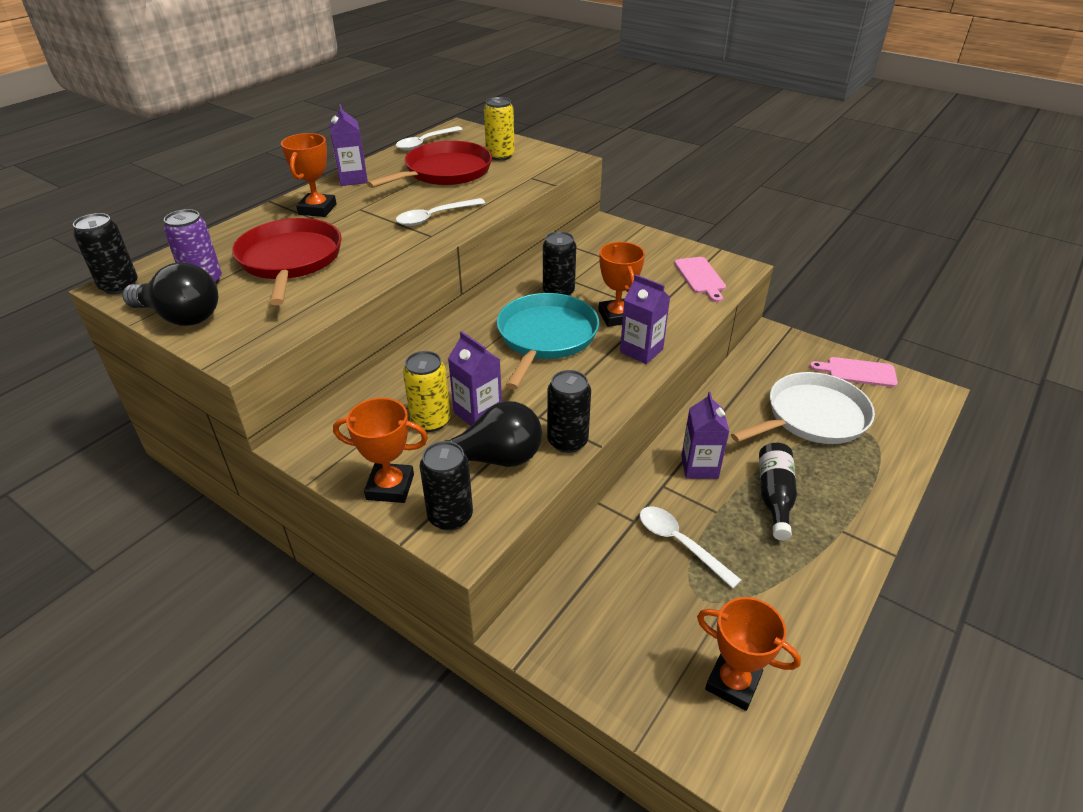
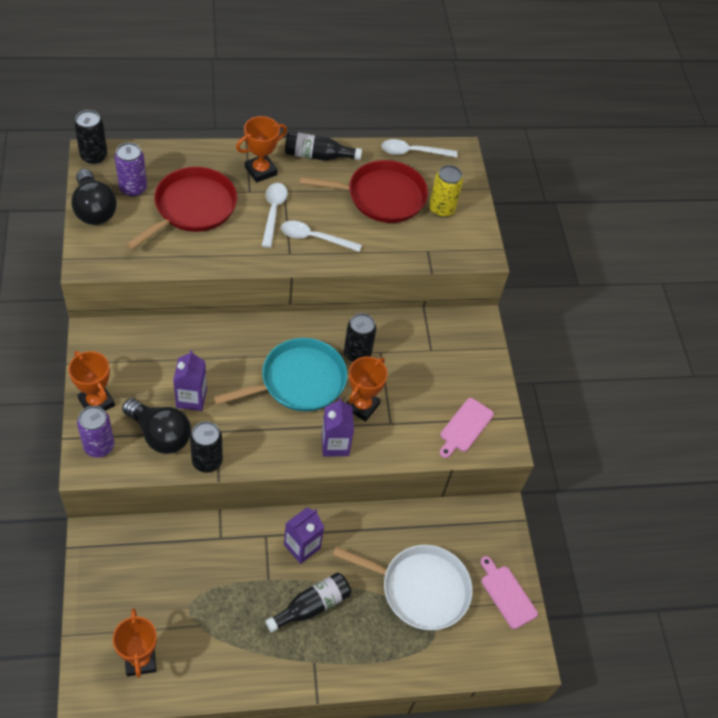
camera: 40 degrees right, 15 degrees up
purple carton [329,104,368,186] -> black bottle [285,131,362,161]
yellow can [403,351,450,432] -> none
black can [420,441,473,531] -> purple can [77,406,115,458]
white spoon [640,506,742,589] -> white spoon moved to [262,183,288,248]

